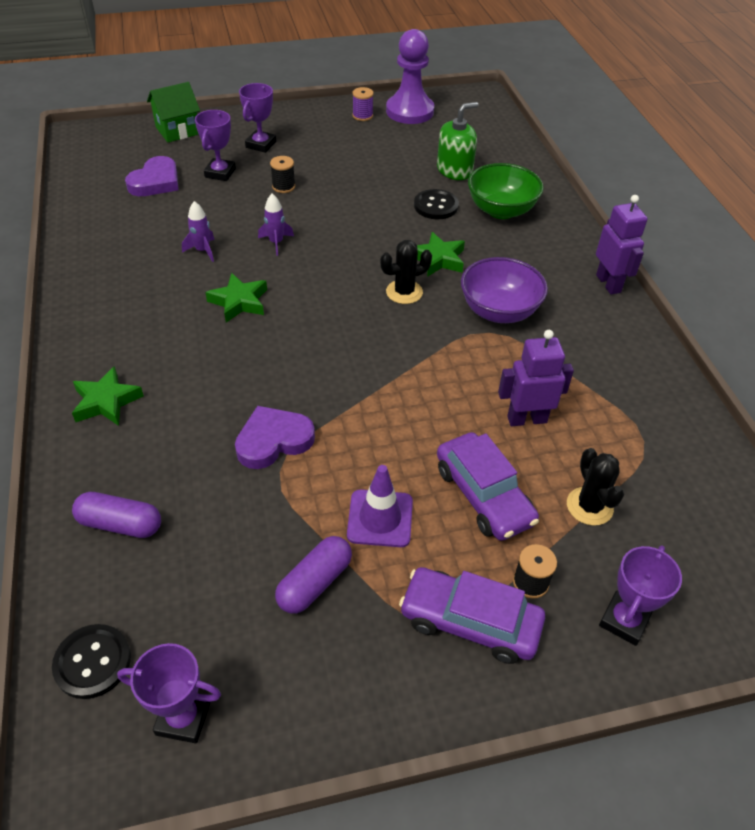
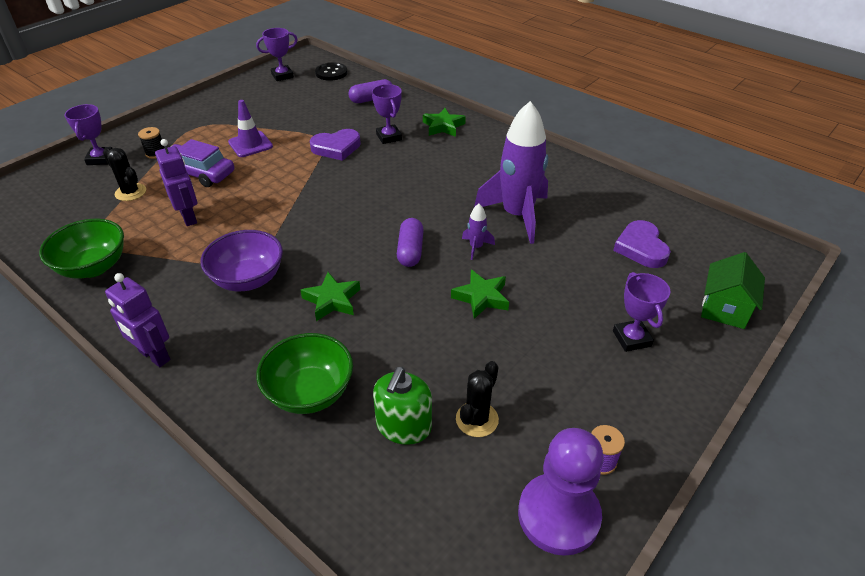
camera: 145 degrees right, 5 degrees down
purple rocket [182,201,214,262] -> purple rocket [474,101,548,244], size x2.42
purple trophy [195,110,236,181] -> purple trophy moved to [372,84,402,144]
green star [205,273,267,322] -> green star moved to [451,270,509,319]
purple heart [235,406,315,469] -> purple heart turned 45 degrees clockwise [310,129,361,161]
black spool [270,156,295,193] -> none
purple capsule [275,536,352,614] -> purple capsule moved to [397,218,424,267]
black cactus [380,240,432,304] -> black cactus moved to [456,361,499,437]
purple car [399,567,545,664] -> none
black button [414,189,459,219] -> none
purple robot [498,330,574,426] -> purple robot turned 75 degrees counterclockwise [155,139,197,226]
none -> green bowl [39,219,124,278]

